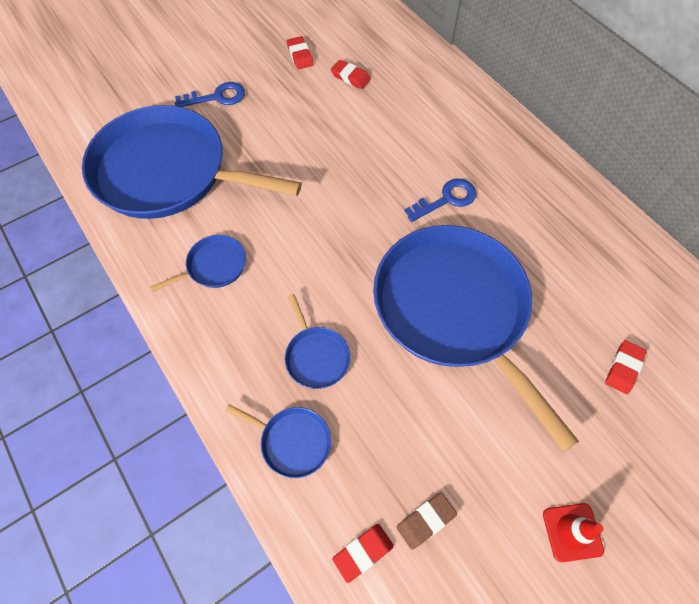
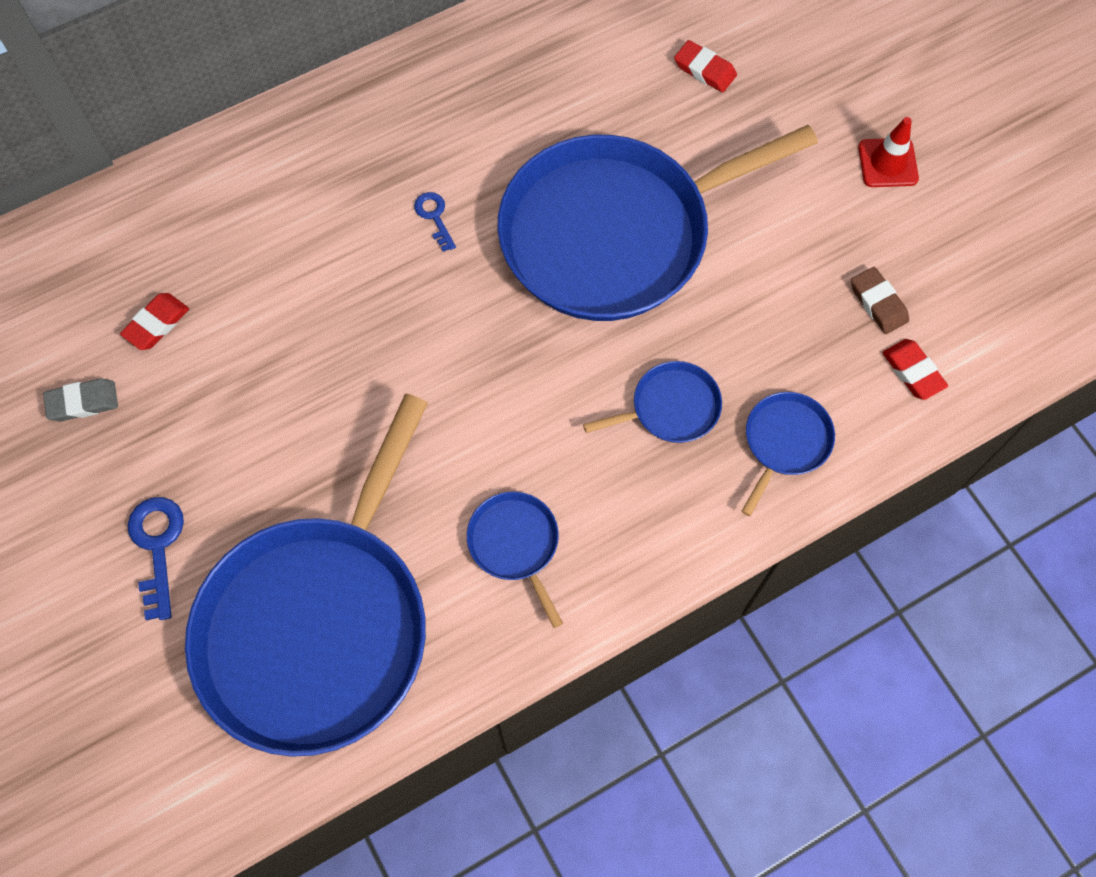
camera: 85 degrees left, 5 degrees up
red eraser [287,36,314,69] -> grey eraser [43,379,118,421]
blue key [404,179,476,222] -> blue key [414,192,456,252], size x0.62

